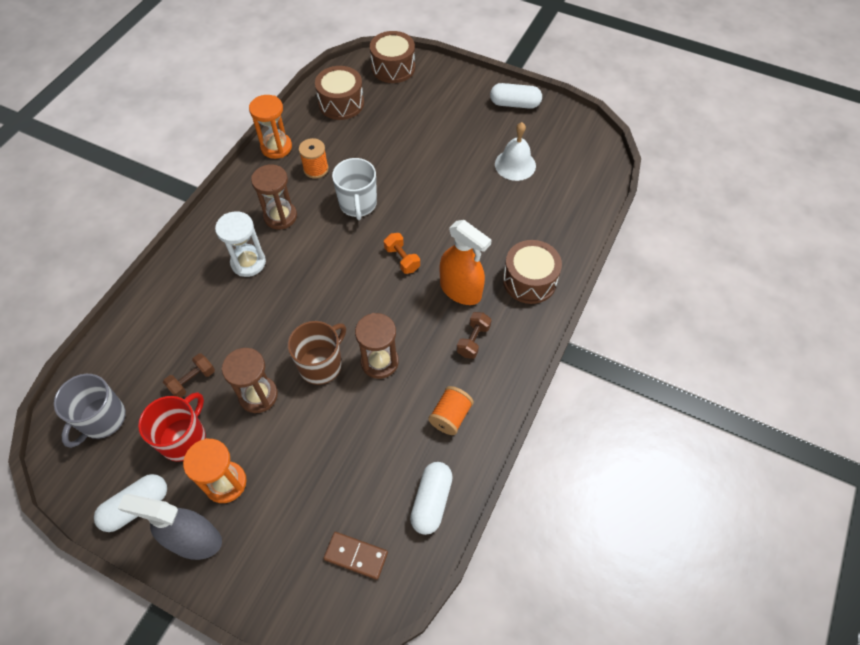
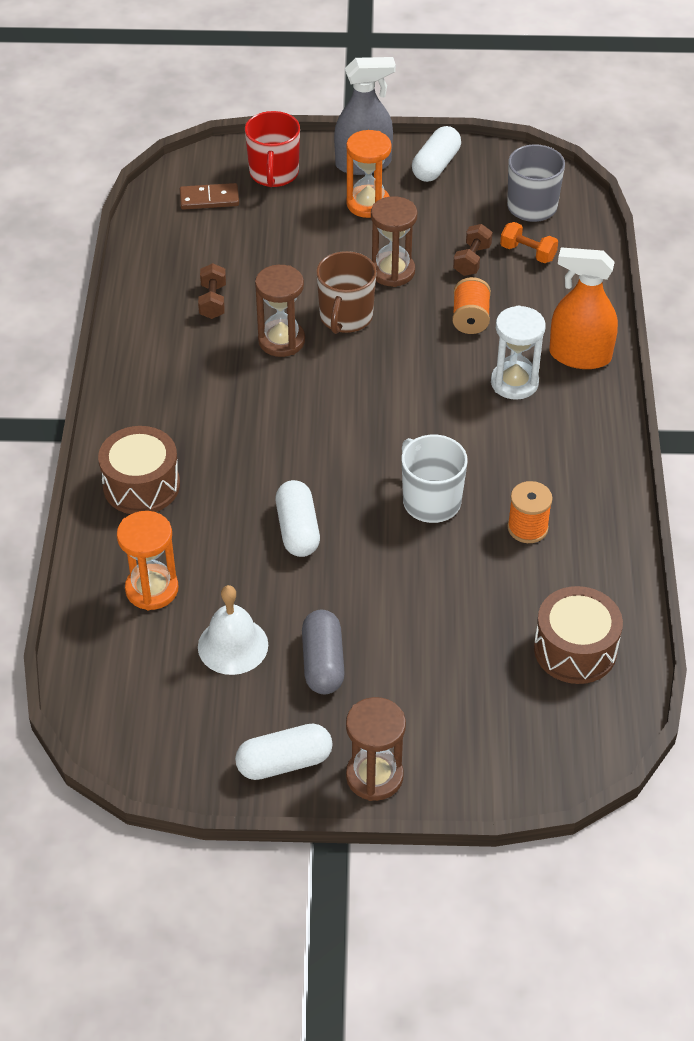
camera: 155 degrees right, 10 degrees down
red mug [138,392,206,462] -> red mug moved to [245,111,300,187]
orange hourglass [249,95,292,159] -> orange hourglass moved to [117,511,178,610]
brown hourglass [251,164,297,229] -> brown hourglass moved to [346,697,406,801]
brown drum [370,31,415,83] -> none
orange dumbbell [384,233,420,274] -> orange dumbbell moved to [500,222,558,263]
white capsule [410,462,453,535] -> white capsule moved to [276,480,320,557]
orange spool [428,386,474,435] -> orange spool moved to [452,277,491,334]
orange spray bottle [440,220,492,305] -> orange spray bottle moved to [549,247,618,369]
brown dumbbell [456,312,492,359] -> brown dumbbell moved to [198,263,226,319]
none -> grey capsule [302,610,345,694]

